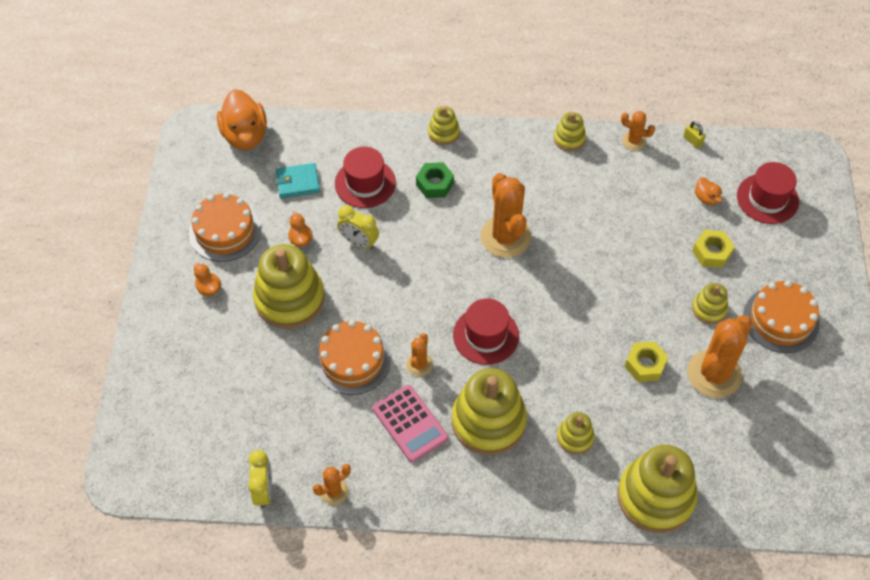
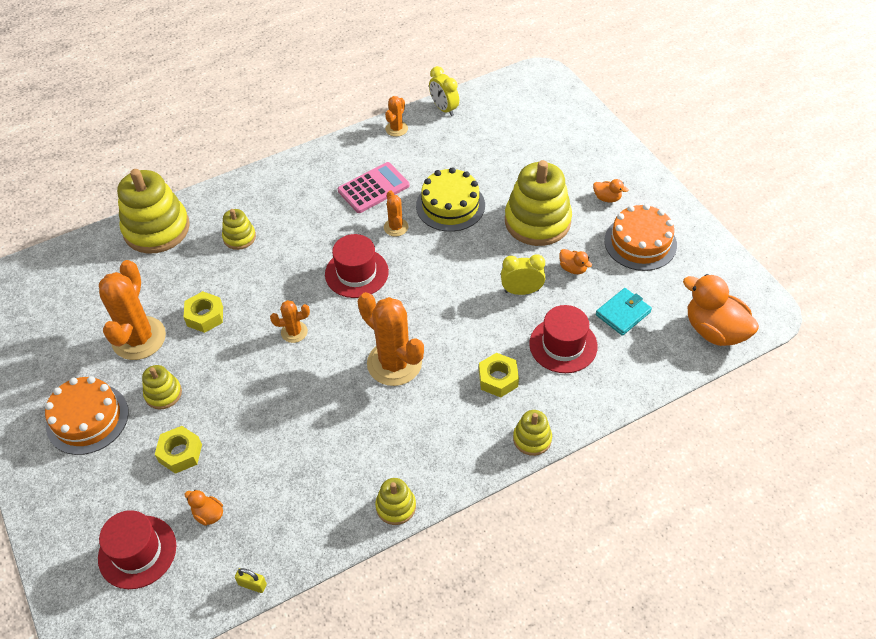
camera: 150 degrees right, 5 degrees down
orange cake [314,320,391,395] -> yellow cake [416,167,485,232]
pink calculator [373,385,449,463] -> pink calculator turned 120 degrees clockwise [338,162,410,213]
green nut [416,162,454,198] -> yellow nut [479,353,519,397]
yellow stacking toy [452,368,527,455] -> none
orange cactus [621,111,655,150] -> orange cactus moved to [270,300,310,343]

